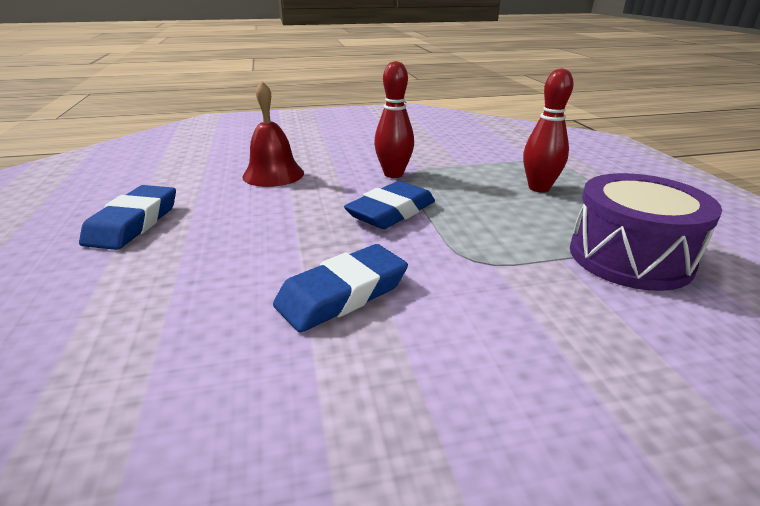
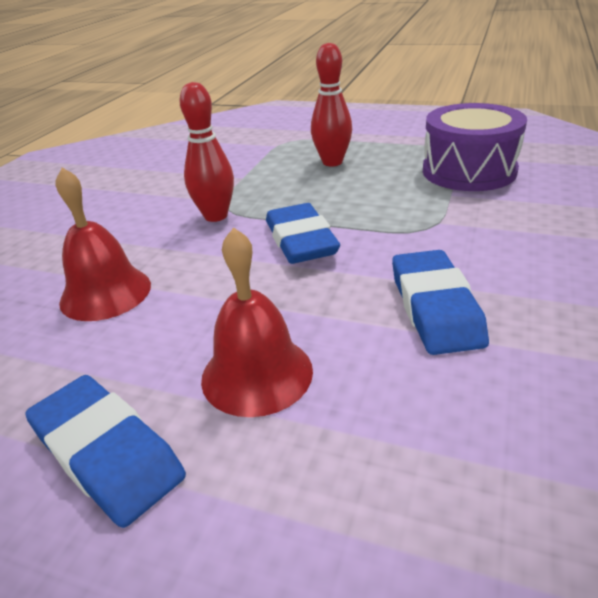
camera: 55 degrees left, 5 degrees up
none -> red bell [201,227,313,417]

